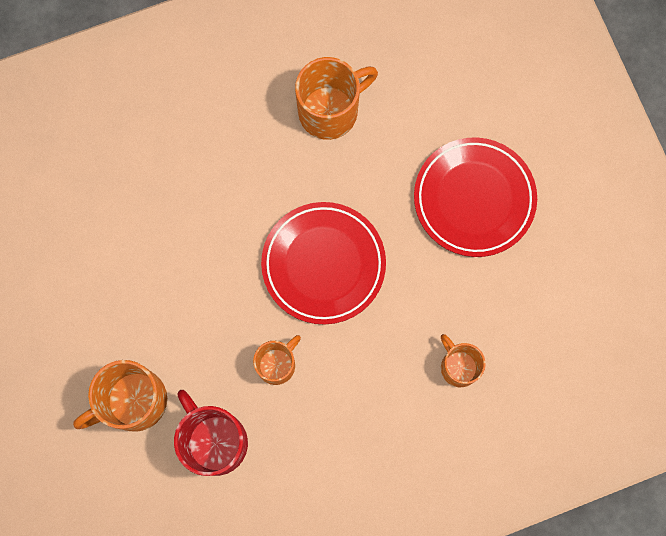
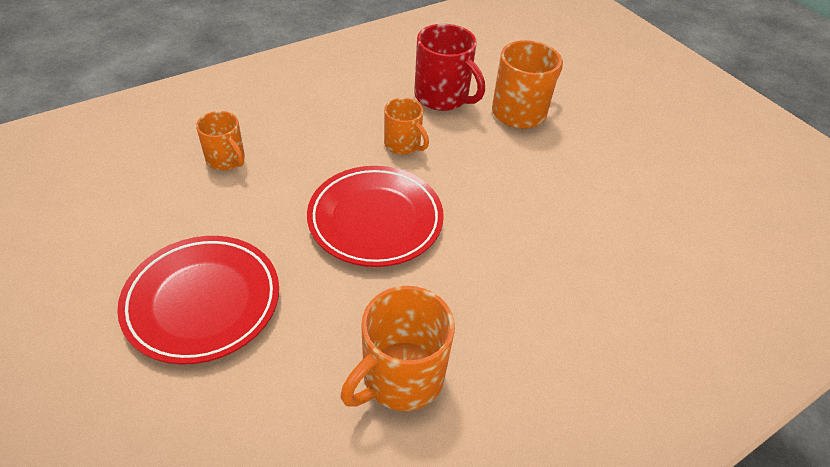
camera: 165 degrees right, 30 degrees down
orange mug [253,335,301,385] -> orange mug turned 75 degrees counterclockwise [384,98,429,155]

